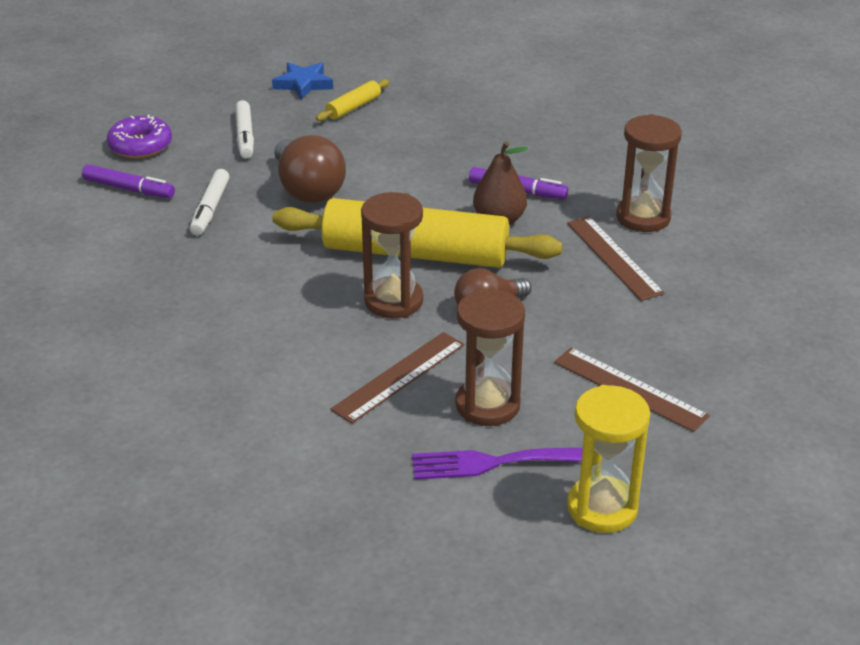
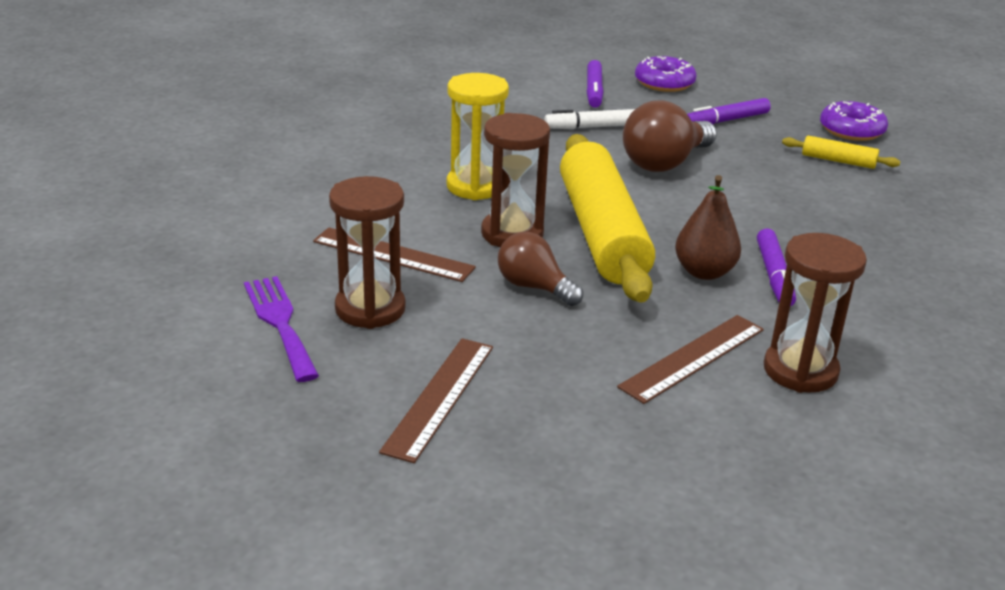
camera: 70 degrees right, 5 degrees down
white marker [235,100,254,159] -> purple marker [687,98,771,124]
blue star [272,62,333,100] -> purple donut [820,101,888,141]
yellow hourglass [567,385,650,533] -> yellow hourglass moved to [446,73,509,200]

